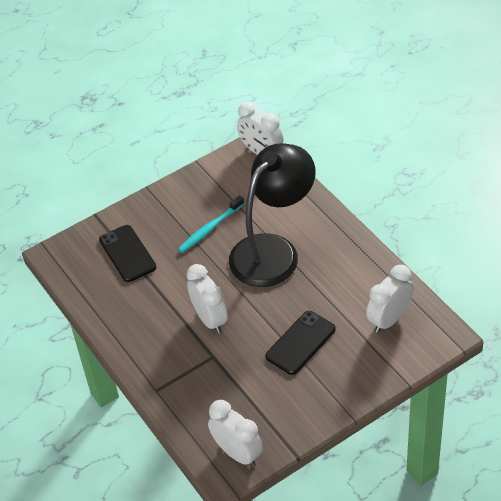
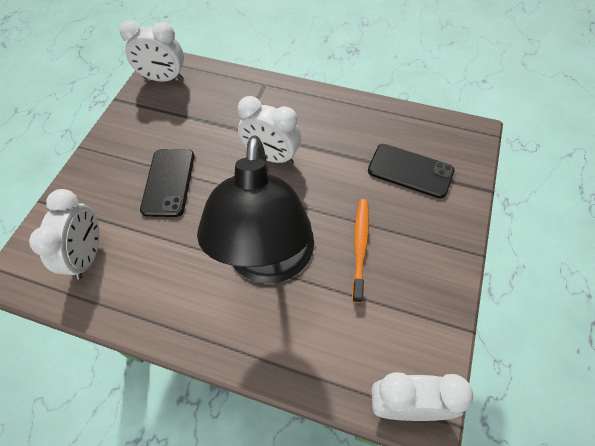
camera: 140 degrees right, 10 degrees up
turquoise toothbrush [178,195,244,253] -> orange toothbrush [352,199,369,303]

